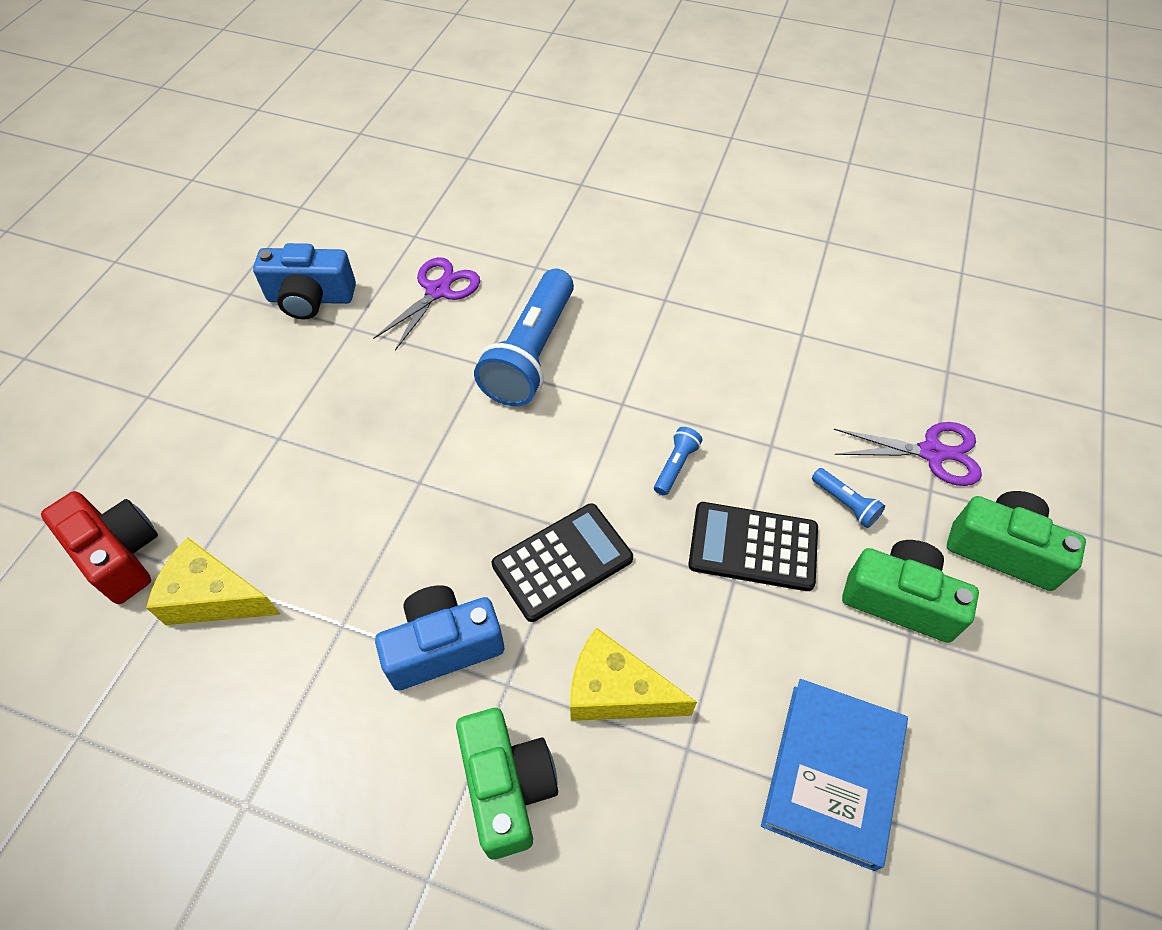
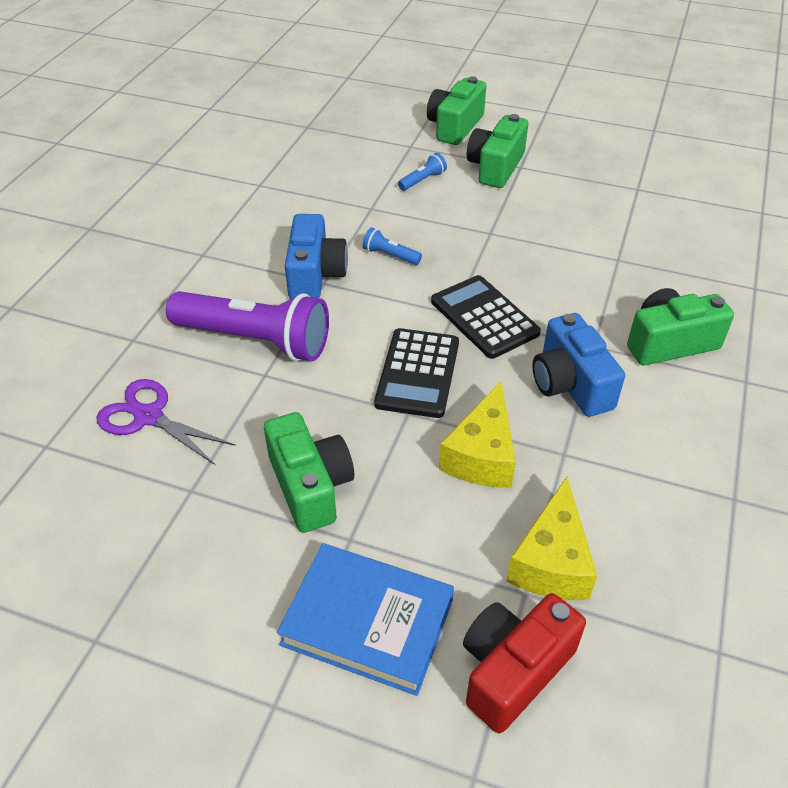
camera: 90 degrees left, 10 degrees down
blue camera [253,243,356,319] -> blue camera moved to [285,214,348,299]
blue flashlight [474,269,574,406] -> purple flashlight [166,291,329,361]
yellow cheese [570,628,697,721] -> yellow cheese moved to [439,382,516,488]
black calculator [688,502,818,591] -> black calculator moved to [374,328,459,418]
blue book [761,679,908,871] -> blue book moved to [277,543,454,696]
purple scissors [834,422,982,486] -> none
none -> green camera [264,412,354,533]

